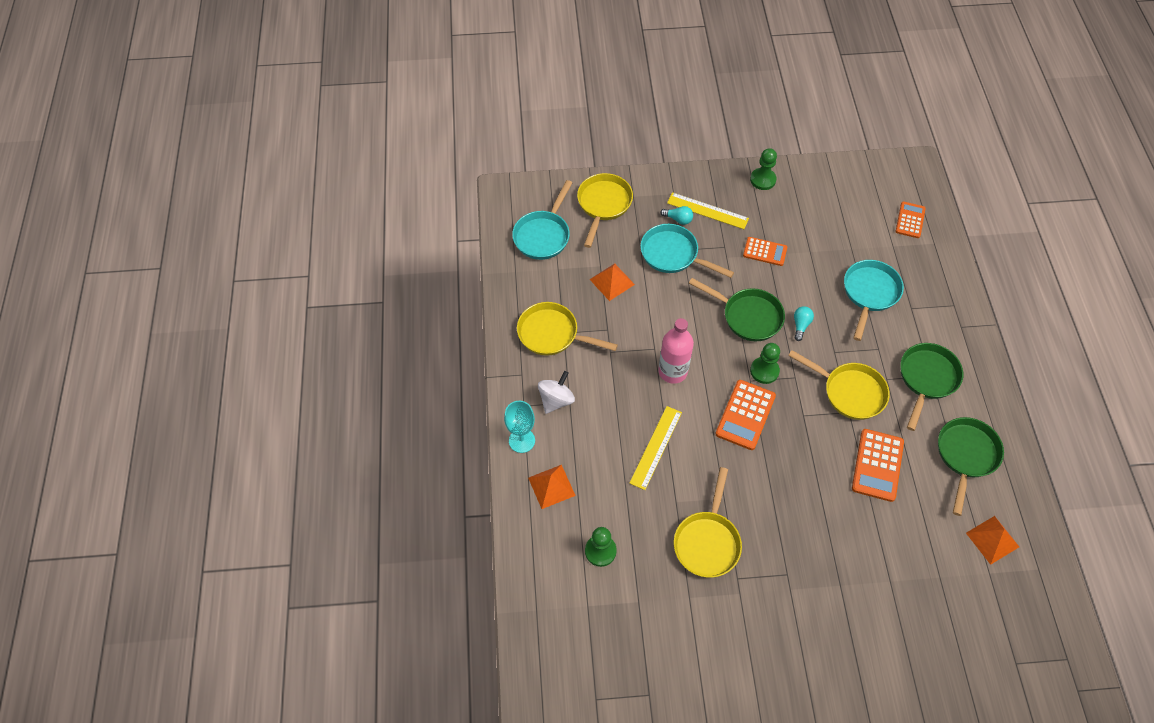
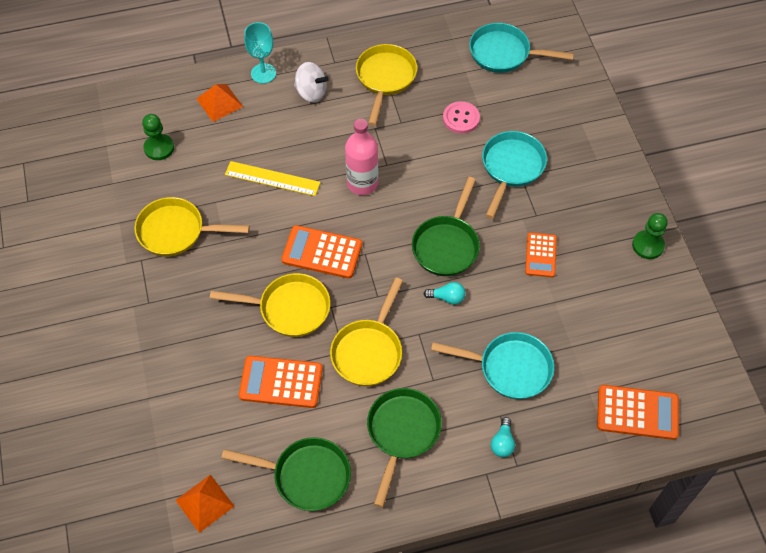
camera: 80 degrees right, 0 degrees up
yellow pan [577,173,633,248] -> yellow pan moved to [210,273,330,337]
orange pyramid [589,264,635,301] -> pink button [443,101,480,134]
turquoise light bulb [660,206,693,225] -> turquoise light bulb moved to [491,417,515,457]
yellow ruler [667,192,749,229] -> none
green pawn [750,343,780,384] -> none
orange calculator [896,201,926,238] -> orange calculator [597,385,679,440], size x1.52
green pan [900,343,963,431] -> green pan turned 90 degrees counterclockwise [367,388,442,507]

